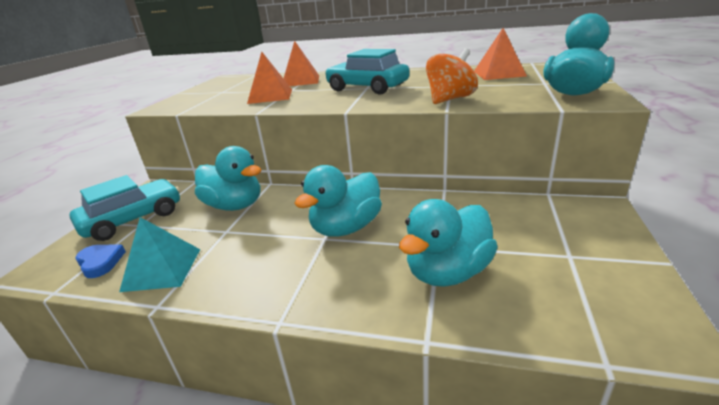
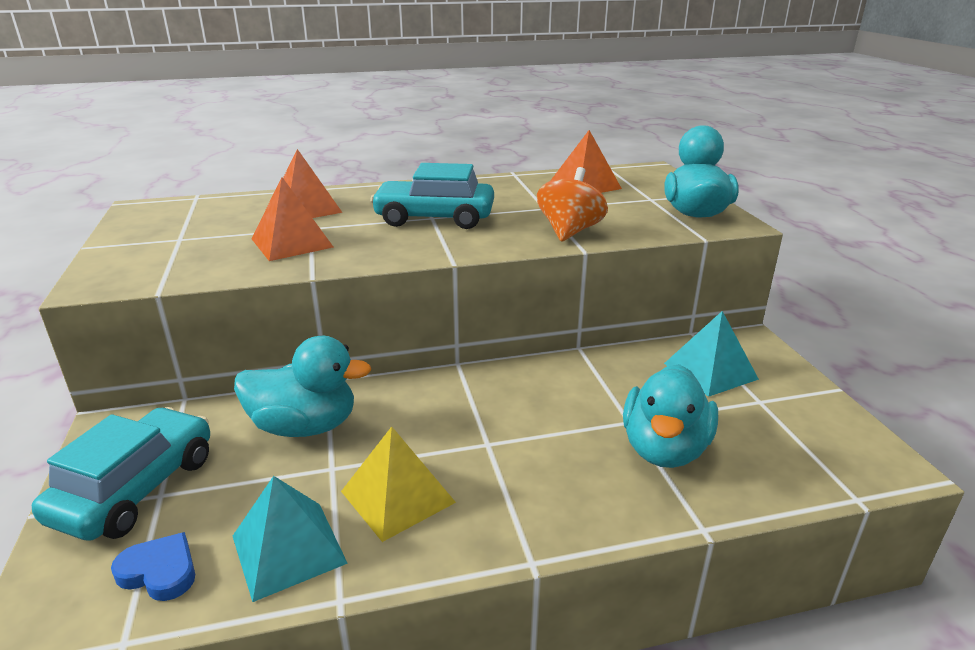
camera: 30 degrees left, 0 degrees up
turquoise duck [294,165,382,237] -> none
none -> yellow pyramid [341,426,456,542]
none -> turquoise pyramid [664,311,759,397]

